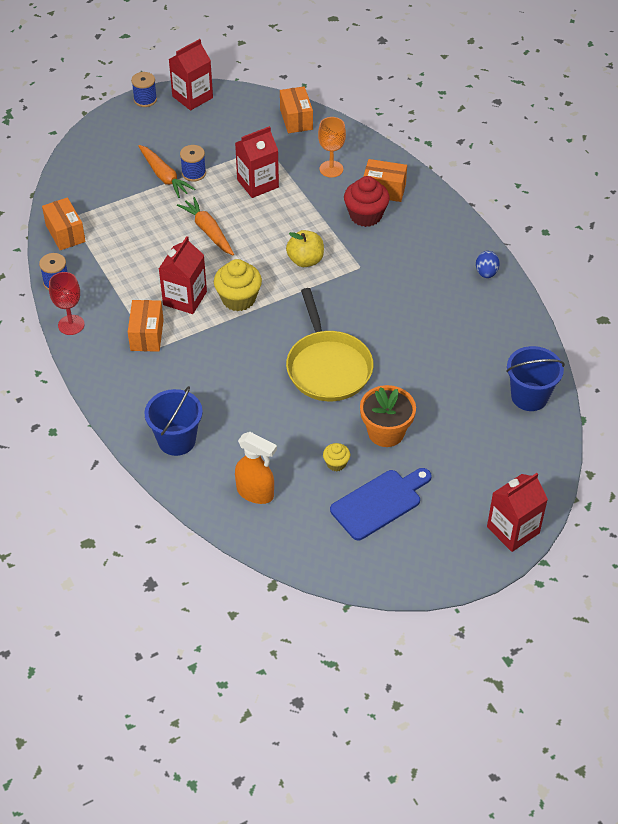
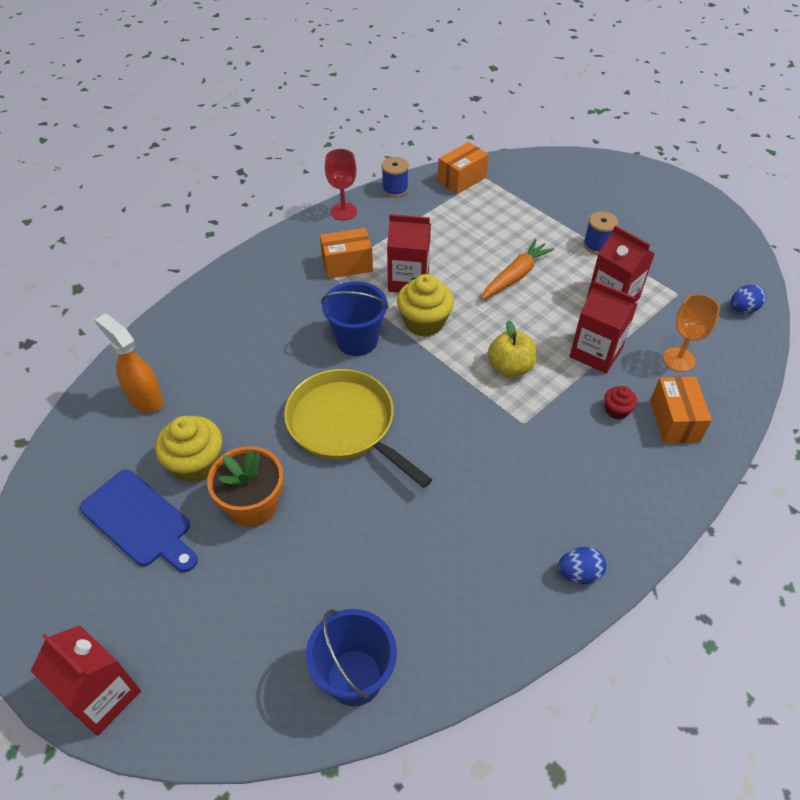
camera: 75 degrees right, 0 degrees up
blue spool [131,72,157,107] -> none
orange carrot [138,145,195,198] -> none
blue bucket [144,386,203,456] -> blue bucket moved to [321,281,389,356]
red carton [169,39,213,110] -> red carton moved to [570,281,637,373]
orange spray bottle [235,432,277,504] -> orange spray bottle turned 120 degrees clockwise [95,314,163,413]
orange box [280,86,313,133] -> blue egg [731,284,766,313]
yellow pan [286,288,373,401] -> yellow pan turned 75 degrees clockwise [284,369,433,488]
yellow cupcake [323,443,350,471] -> yellow cupcake [155,416,222,483], size x1.91
red cupcake [344,176,390,227] -> red cupcake [604,386,637,420], size x0.52

